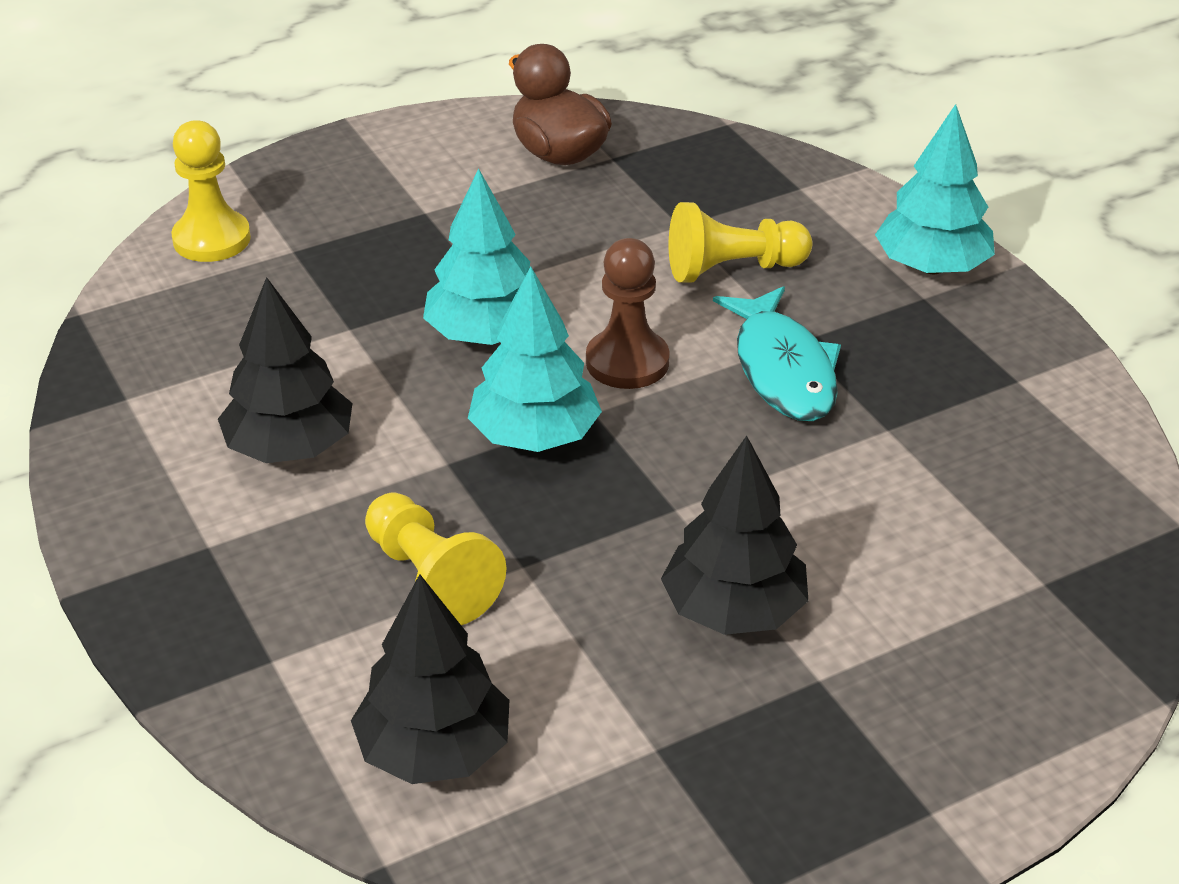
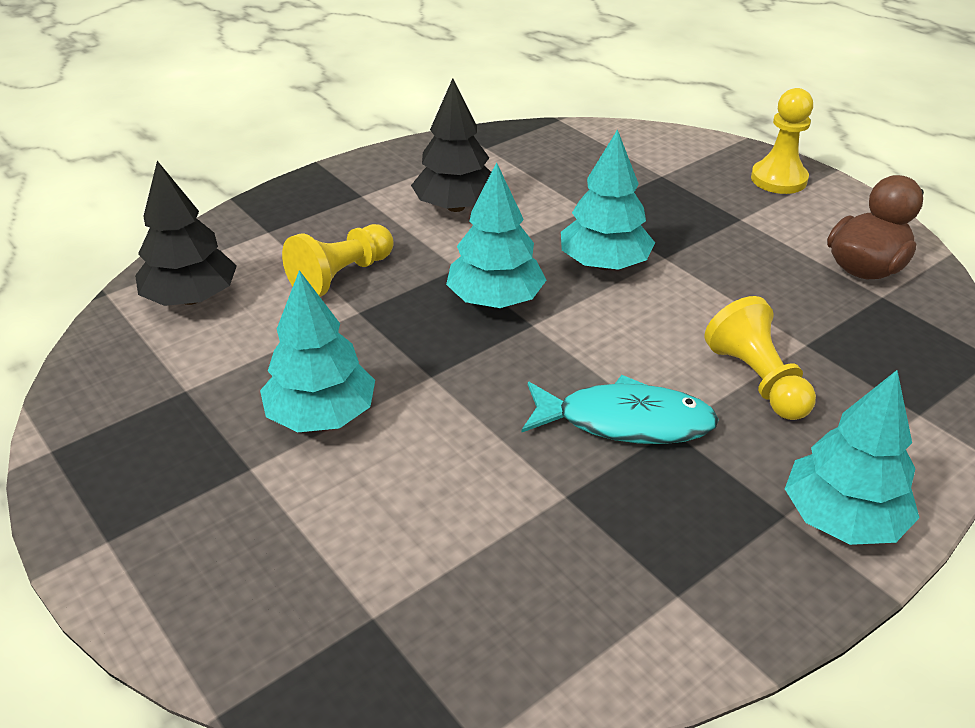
camera: 80 degrees right, 0 degrees up
yellow pawn [171,120,251,262] -> yellow pawn moved to [751,88,813,194]
brown pawn [586,238,670,389] -> none
black tree [661,436,809,635] -> turquoise tree [260,270,375,433]
turquoise fish [713,286,841,421] -> turquoise fish turned 150 degrees counterclockwise [522,375,719,444]

